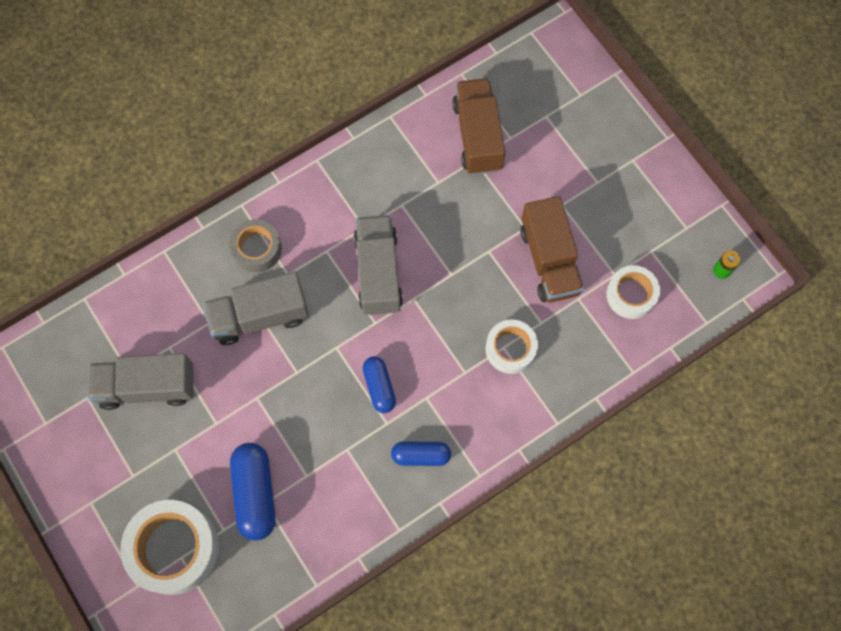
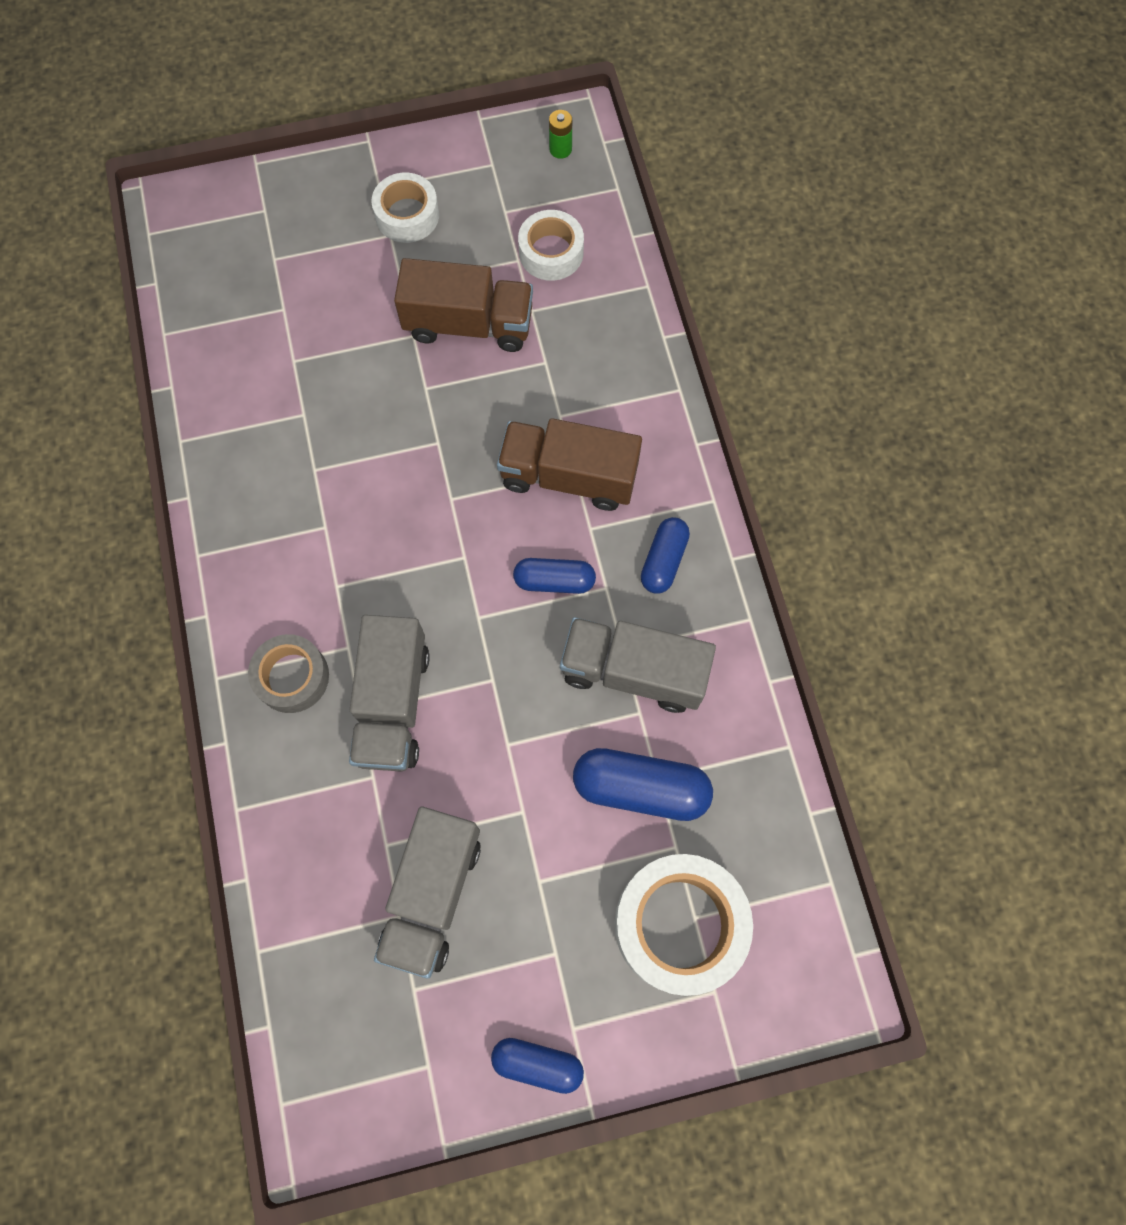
camera: 70 degrees left, 0 degrees up
grey truck [353,215,403,315] -> grey truck moved to [560,617,716,713]
brown truck [452,78,506,175] -> brown truck moved to [497,418,642,511]
white tape [486,320,538,374] -> white tape moved to [372,173,439,243]
none -> blue capsule [491,1038,584,1094]

